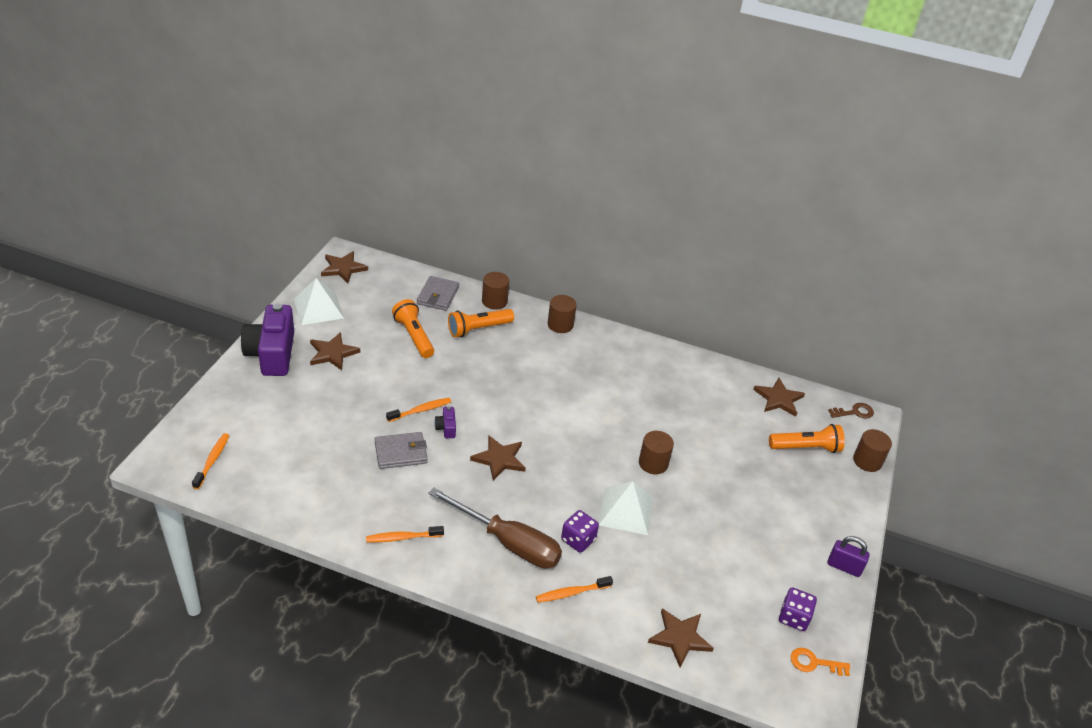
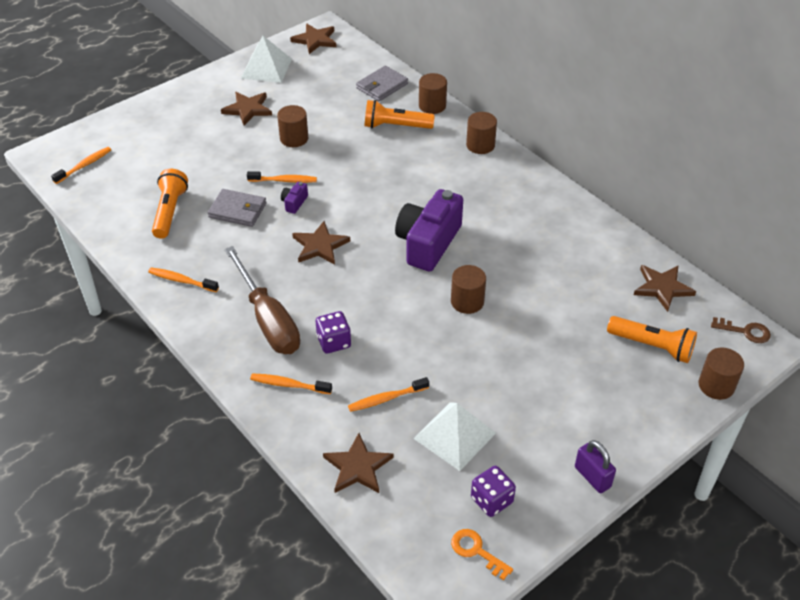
camera: 35 degrees right, 5 degrees up
purple camera [241,303,294,376] -> purple camera moved to [395,189,463,272]
orange flashlight [392,299,434,358] -> orange flashlight moved to [152,169,188,239]
white pyramid [599,481,653,535] -> white pyramid moved to [413,402,496,471]
none -> brown cylinder [277,105,308,147]
none -> orange toothbrush [348,377,429,412]

